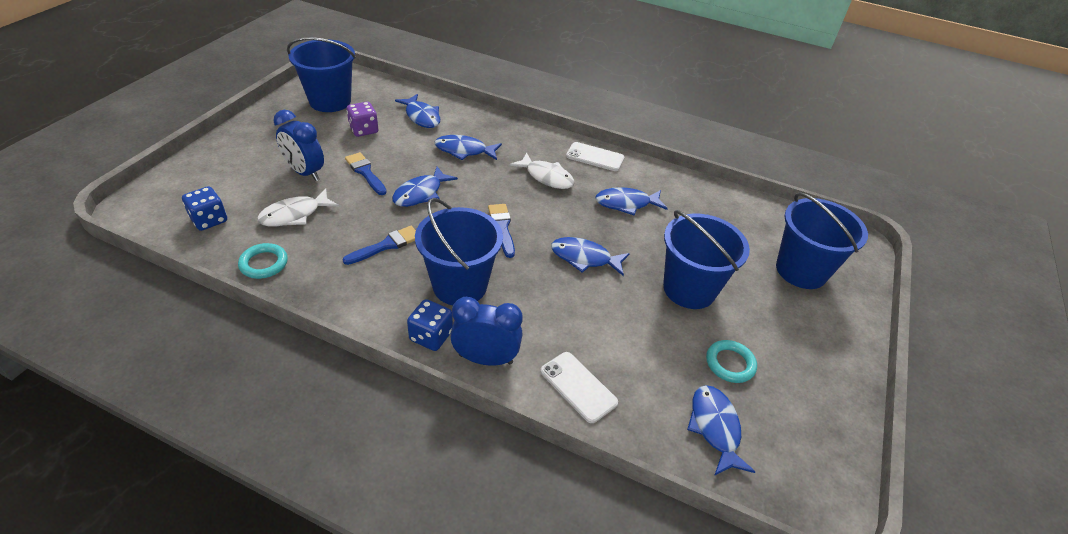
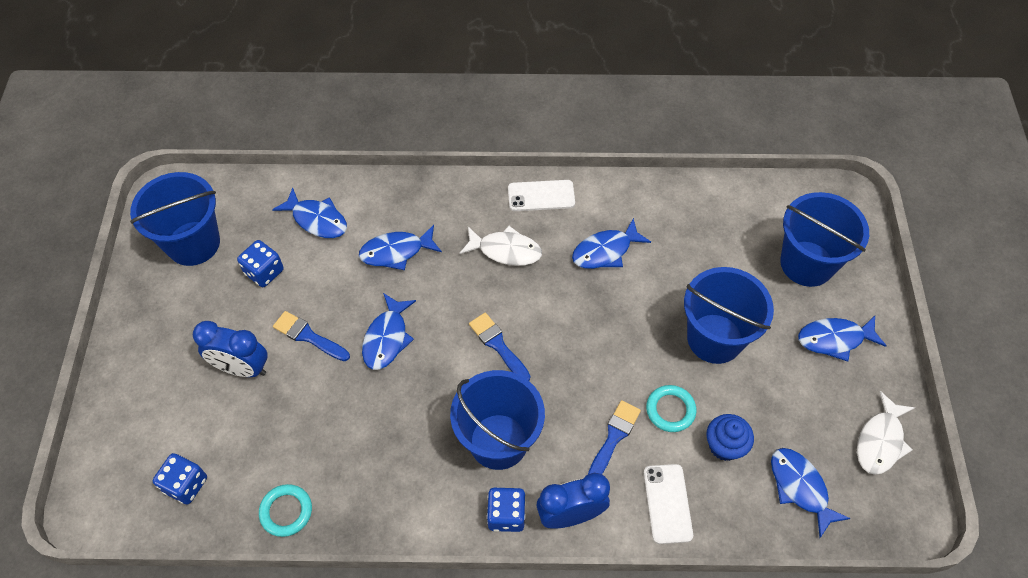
camera: 20 degrees left, 15 degrees up
white fish [257,188,339,227] -> white fish moved to [857,391,915,475]
blue brush [342,226,416,265] -> blue brush moved to [588,400,641,474]
purple dice [347,102,378,137] -> blue dice [237,240,284,287]
white phone [540,352,618,423] -> white phone turned 60 degrees clockwise [644,464,693,544]
blue fish [551,237,630,276] -> blue fish moved to [798,316,886,362]
turquoise ring [706,340,757,383] -> turquoise ring moved to [646,385,697,432]
none -> blue cupcake [706,414,754,461]

